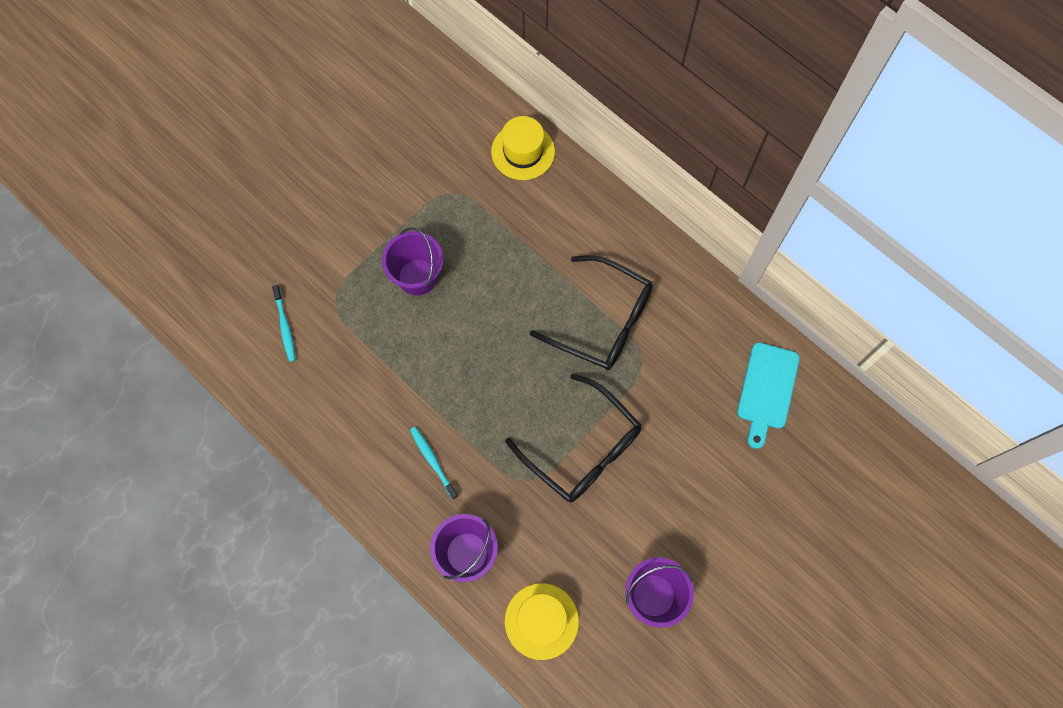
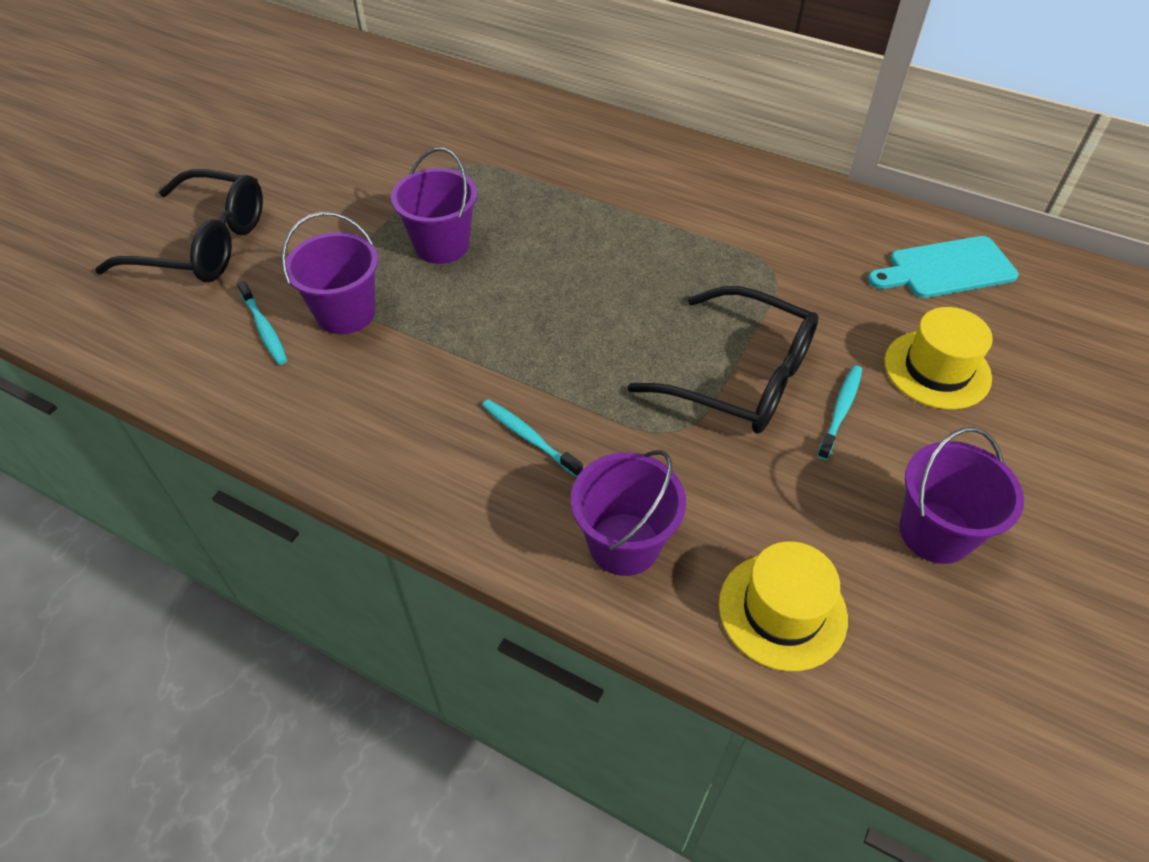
camera: 15 degrees left, 20 degrees down
yellow hat [491,116,555,180] -> yellow hat moved to [884,307,993,410]
black glasses [530,255,653,370] -> black glasses moved to [95,169,263,282]
turquoise cutting board [737,342,800,449] -> turquoise cutting board turned 75 degrees clockwise [868,236,1019,298]
none -> purple bucket [281,212,378,334]
none -> turquoise toothbrush [817,365,862,460]

